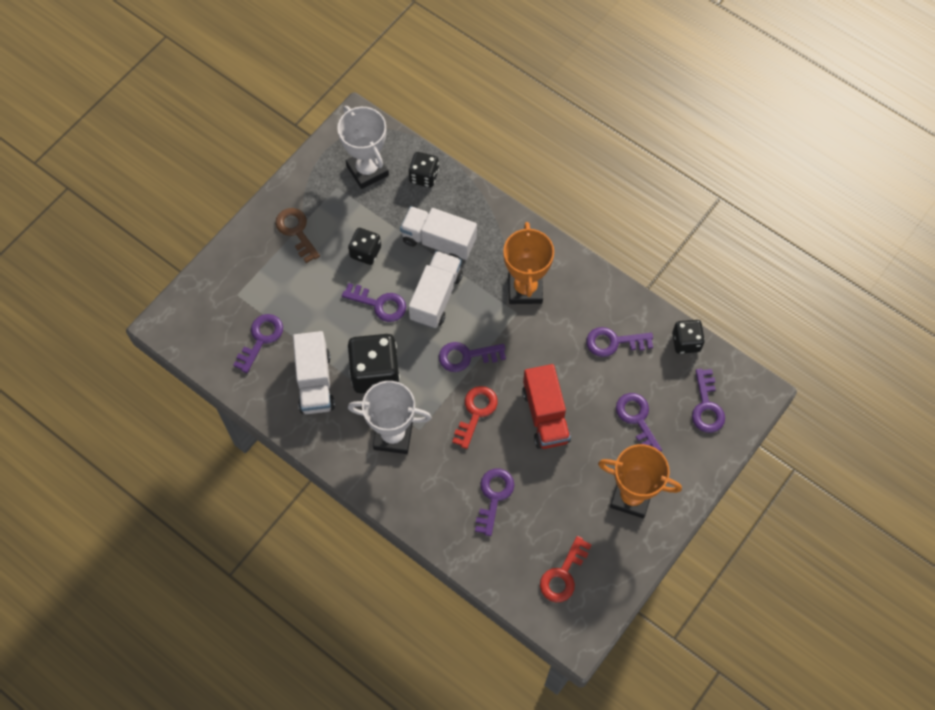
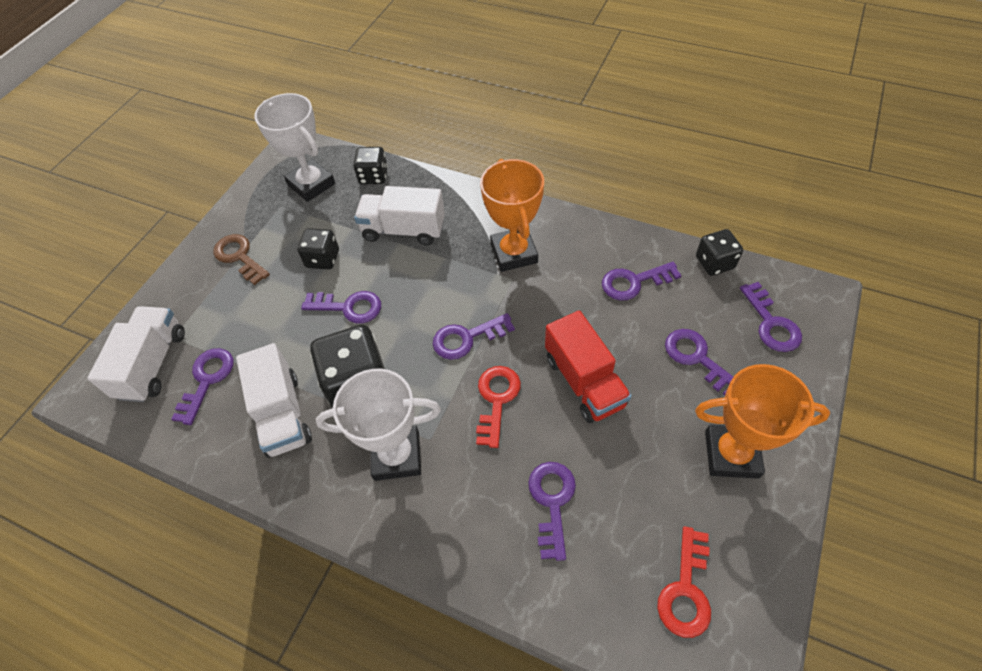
camera: 10 degrees left, 10 degrees down
white truck [408,251,463,328] -> white truck moved to [87,306,185,402]

